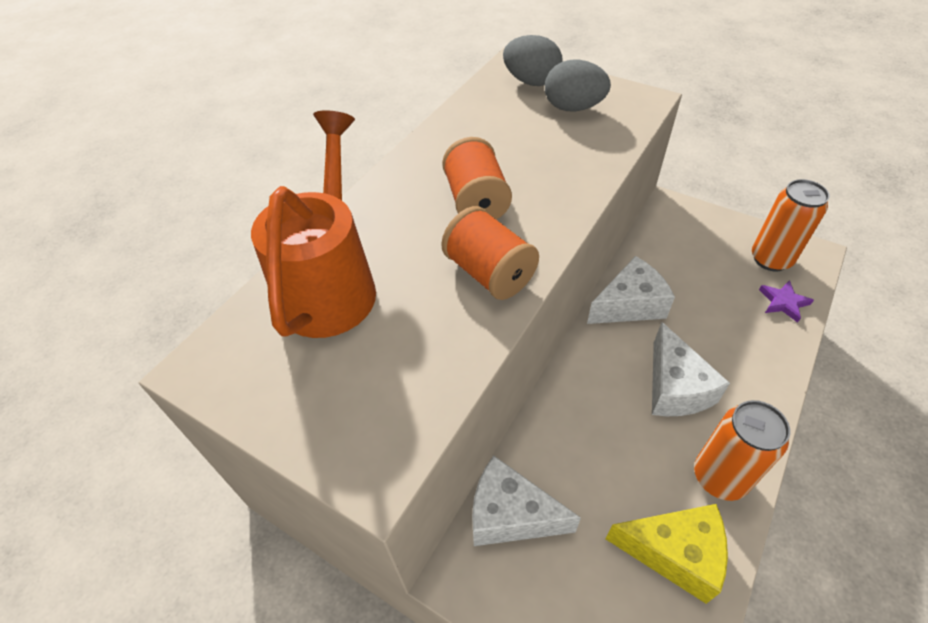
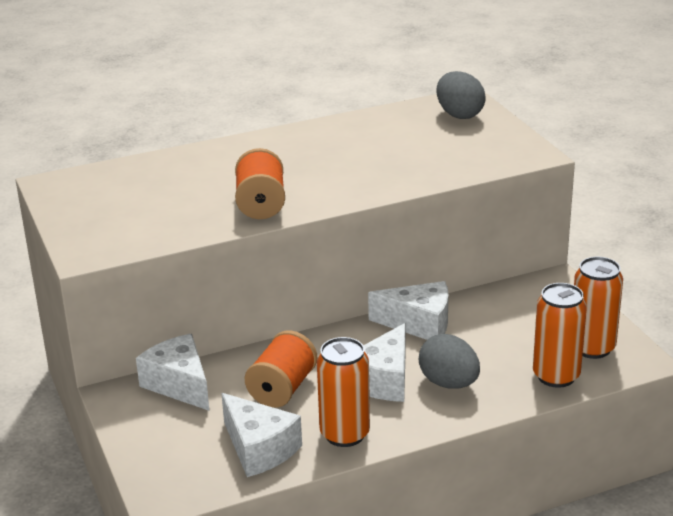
camera: 35 degrees right, 20 degrees down
orange watering can [251,110,376,338] -> none
orange spool [442,137,512,219] -> orange spool moved to [245,330,317,408]
grey egg [545,60,611,111] -> grey egg moved to [419,334,480,389]
yellow cheese [606,504,728,604] -> white cheese [221,393,302,477]
purple star [759,280,814,323] -> orange can [533,283,587,388]

